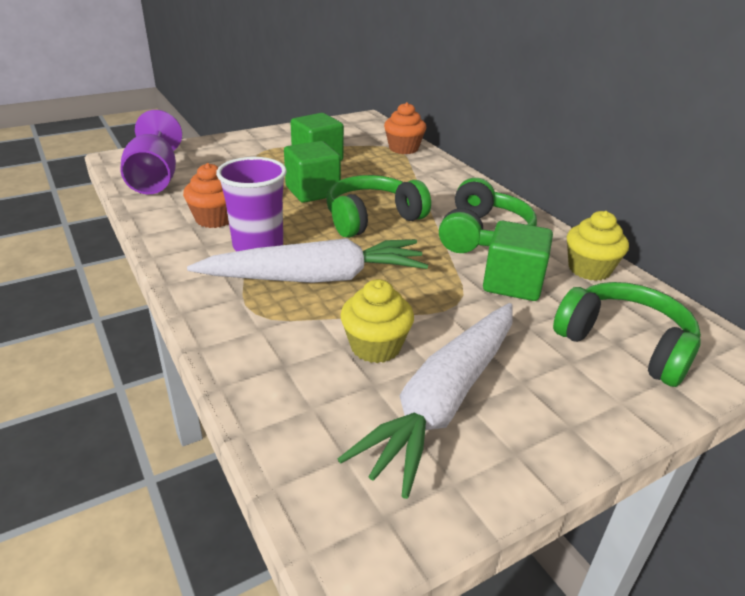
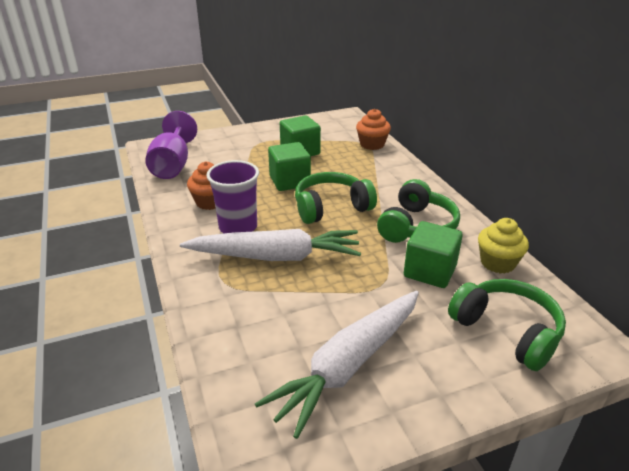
camera: 10 degrees right, 0 degrees up
yellow cupcake [340,279,414,363] -> none

